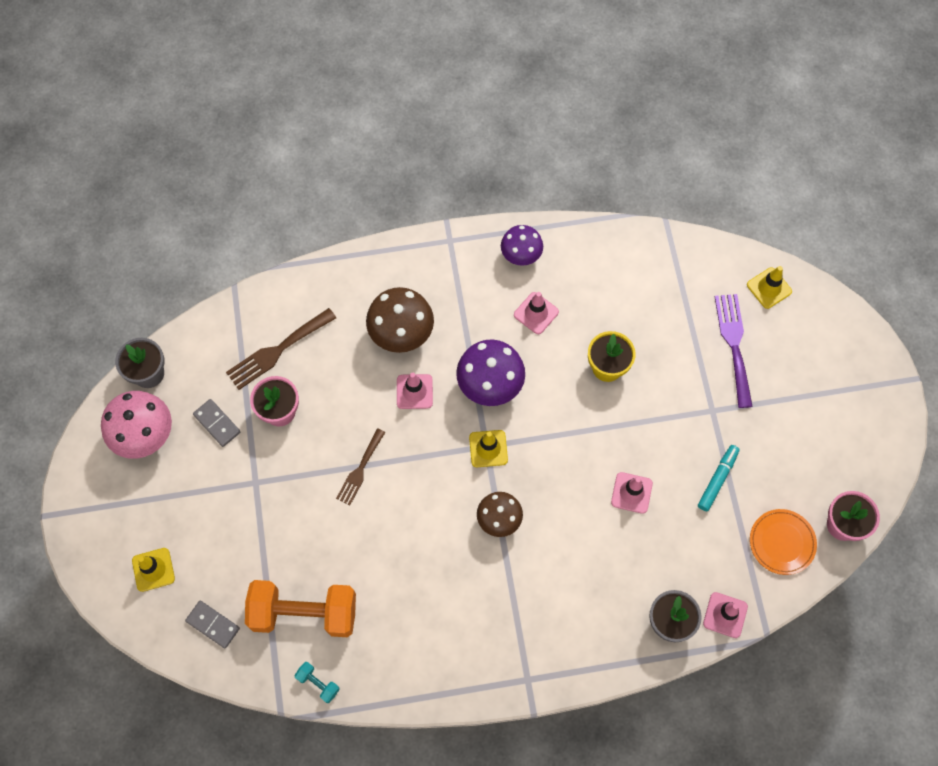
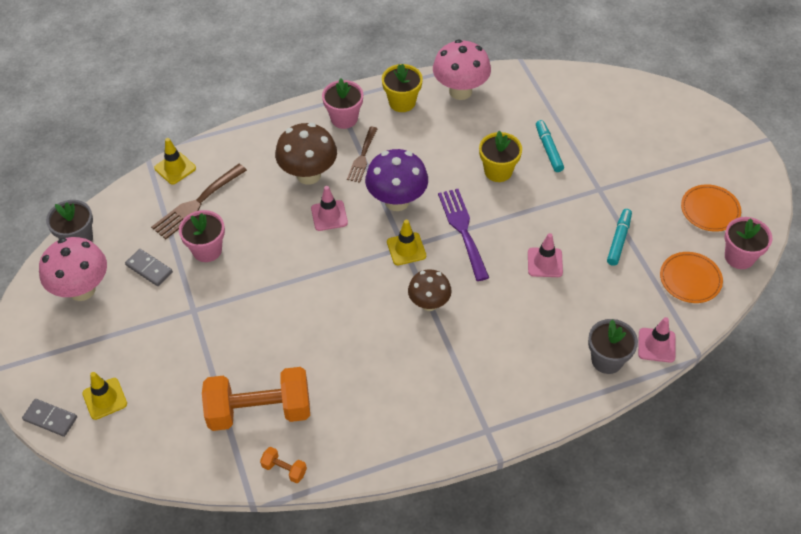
camera: 10 degrees left, 15 degrees down
grey domino [185,601,240,648] -> grey domino moved to [22,399,77,437]
turquoise dumbbell [294,662,340,703] -> orange dumbbell [260,447,307,483]
brown fork [336,428,385,505] -> brown fork moved to [347,127,378,183]
purple mushroom [501,225,543,266] -> yellow flower pot [382,64,423,112]
pink traffic cone [514,292,559,334] -> none
purple fork [715,294,753,408] -> purple fork moved to [438,189,489,281]
yellow traffic cone [747,266,792,309] -> yellow traffic cone moved to [154,138,196,185]
none -> pink flower pot [322,78,363,129]
none -> pink mushroom [433,39,491,100]
none -> turquoise marker [536,120,564,172]
none -> orange plate [681,184,741,232]

